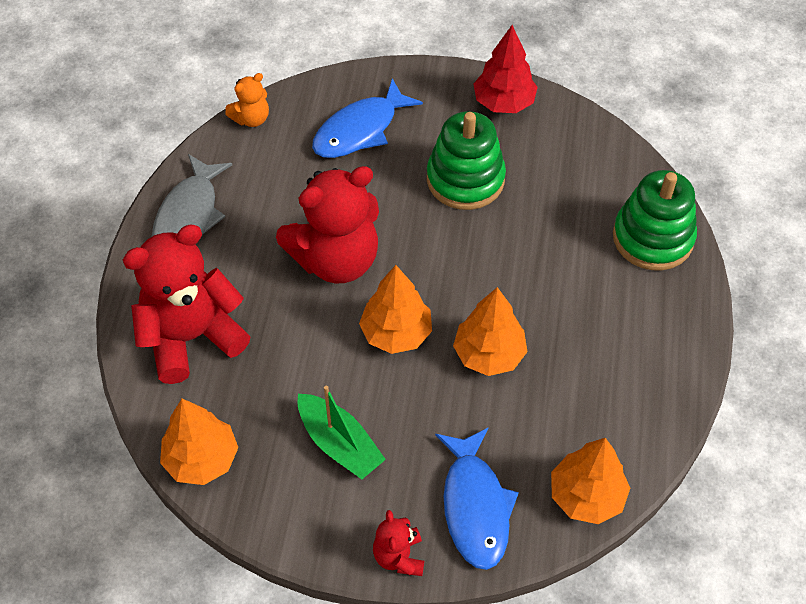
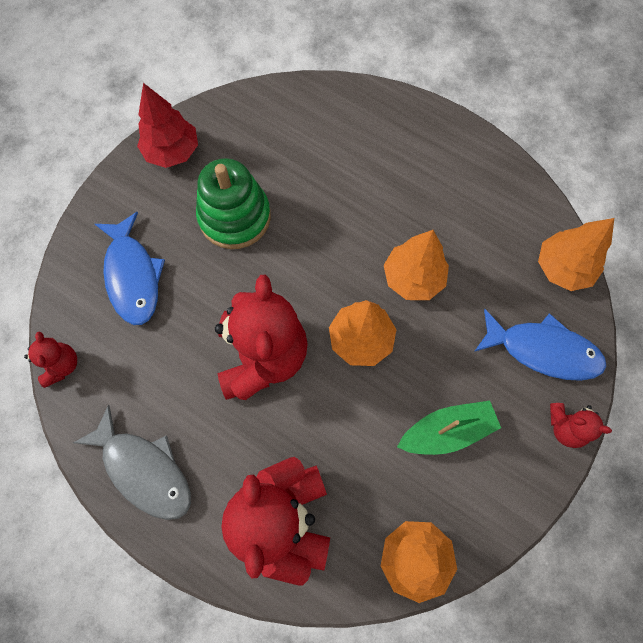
camera: 65 degrees left, 15 degrees up
orange teddy bear [225,73,269,127] -> red teddy bear [24,332,77,388]
green stacking toy [613,170,697,270] -> none

